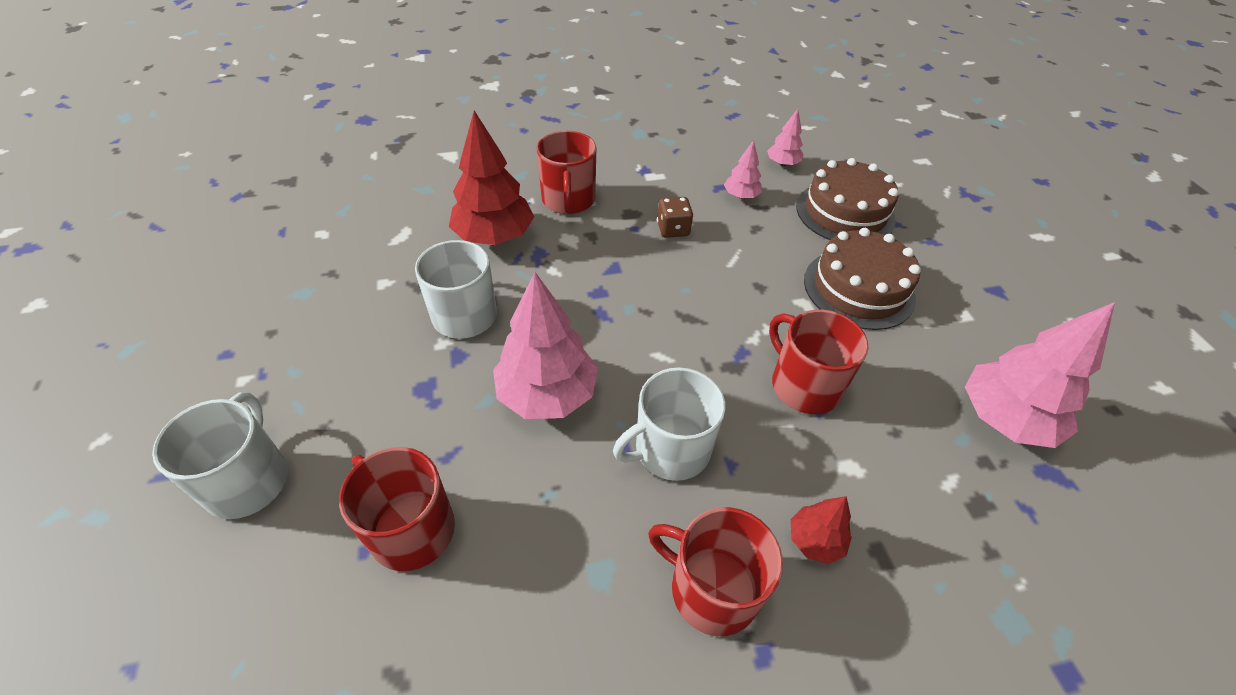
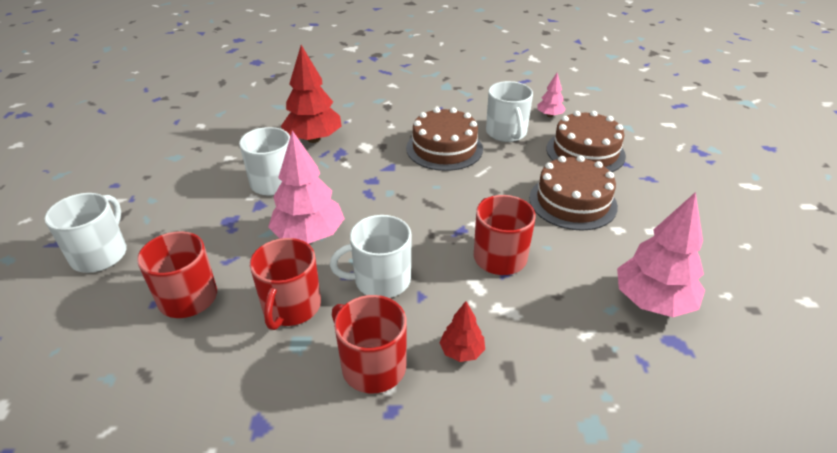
camera: 15 degrees right, 10 degrees down
red mug [537,131,596,214] -> red mug moved to [250,238,321,330]
brown dice [657,197,693,238] -> brown cake [406,107,483,171]
pink tree [724,140,762,199] -> white mug [486,81,533,142]

